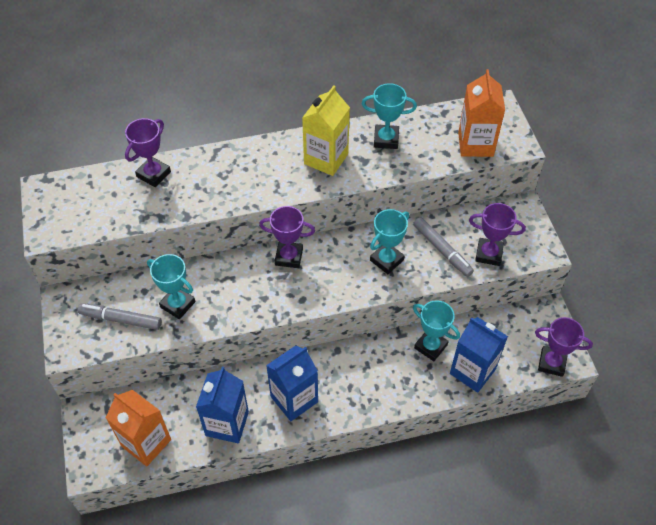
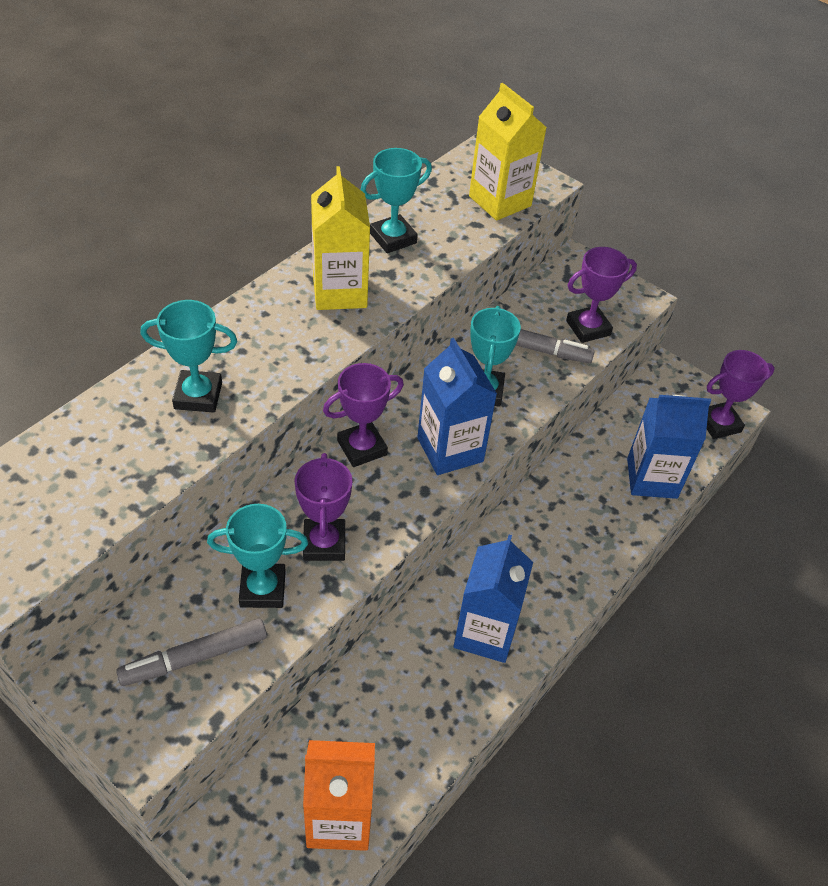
camera: 40 degrees left, 5 degrees down
purple trophy [125,118,171,187] -> purple trophy moved to [294,453,352,561]
blue carton [196,367,249,443] -> blue carton moved to [417,338,497,475]
turquoise trophy [413,300,460,361] -> turquoise trophy moved to [141,300,237,413]
orange carton [458,69,505,157] -> yellow carton [469,83,547,221]

